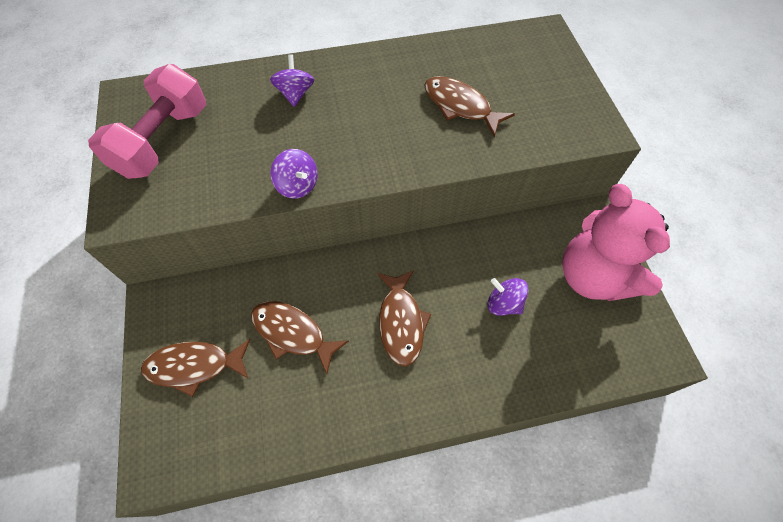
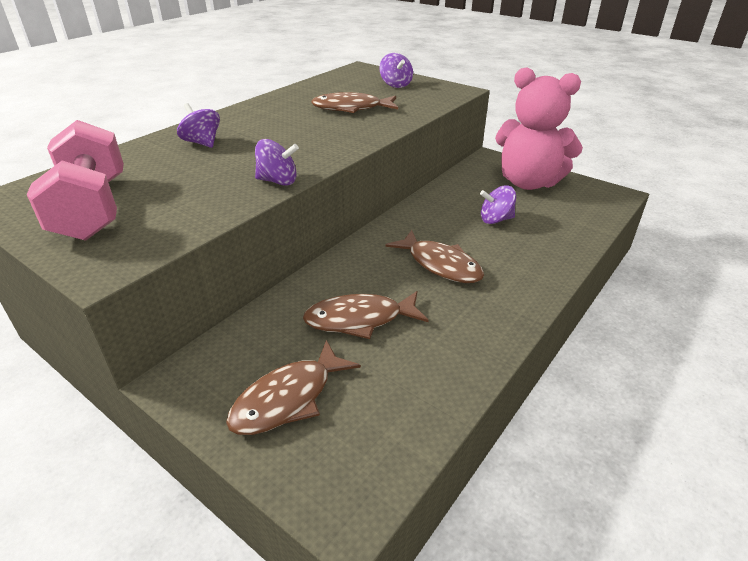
camera: 40 degrees left, 25 degrees down
none -> purple spinning top [379,53,413,88]

